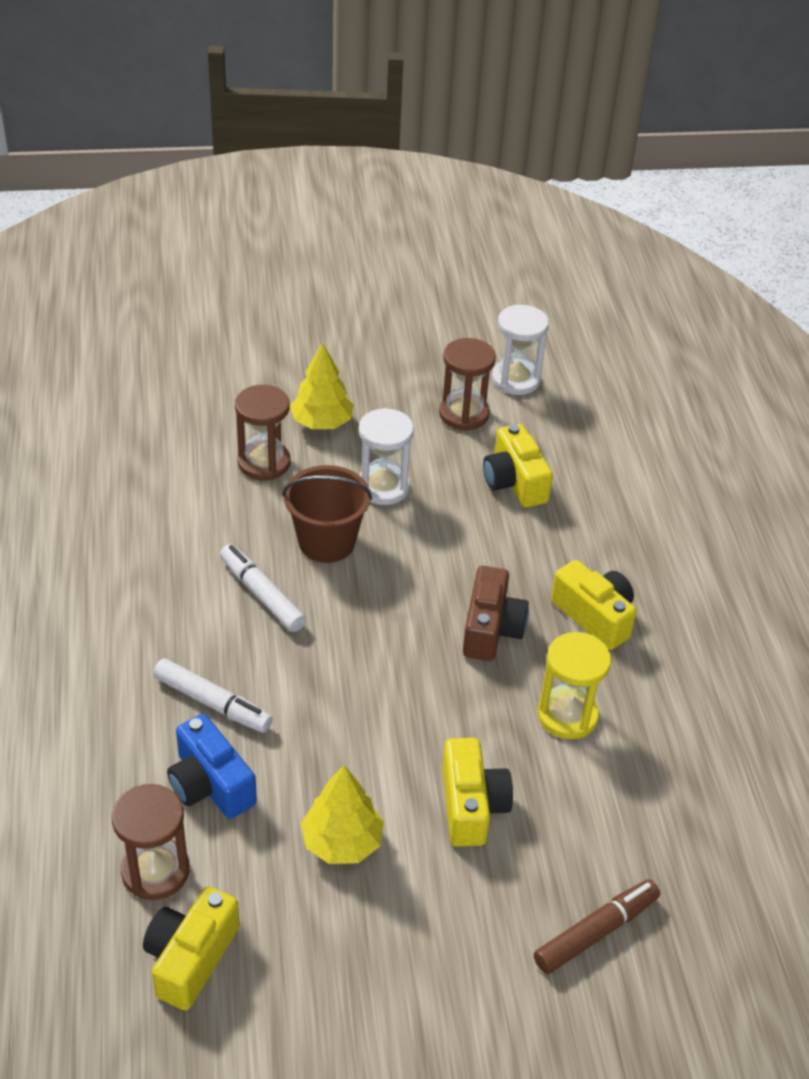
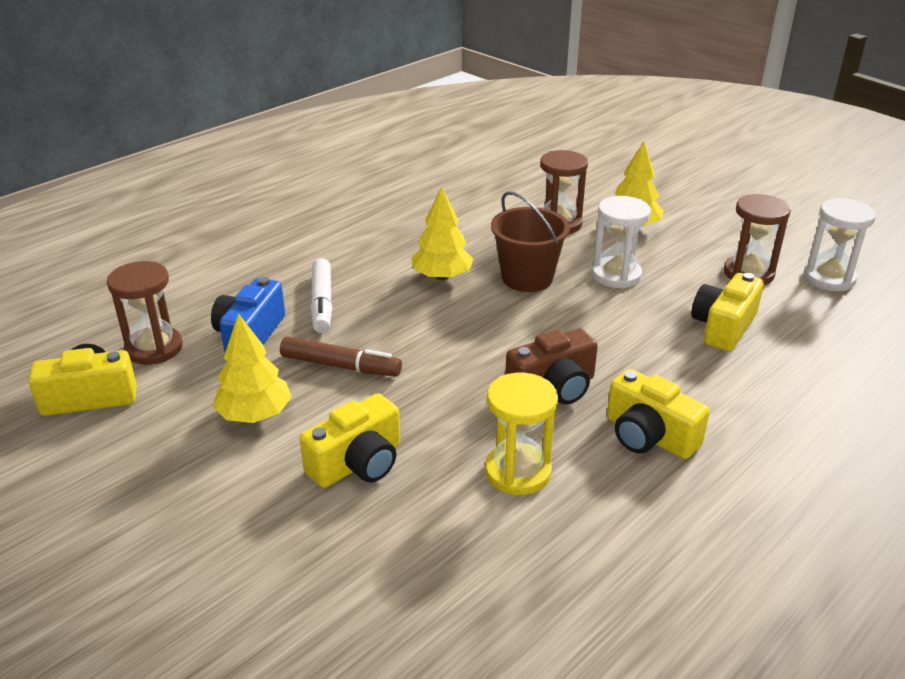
camera: 55 degrees right, 10 degrees down
white marker [220,544,306,632] -> yellow tree [411,186,474,280]
brown marker [534,879,660,974] -> brown marker moved to [280,337,402,377]
yellow camera [551,560,637,650] -> yellow camera turned 120 degrees clockwise [607,369,710,459]

